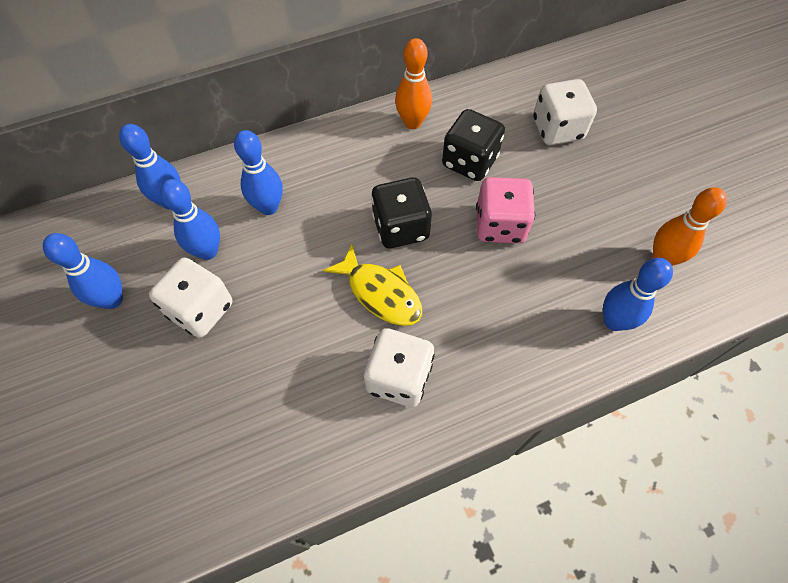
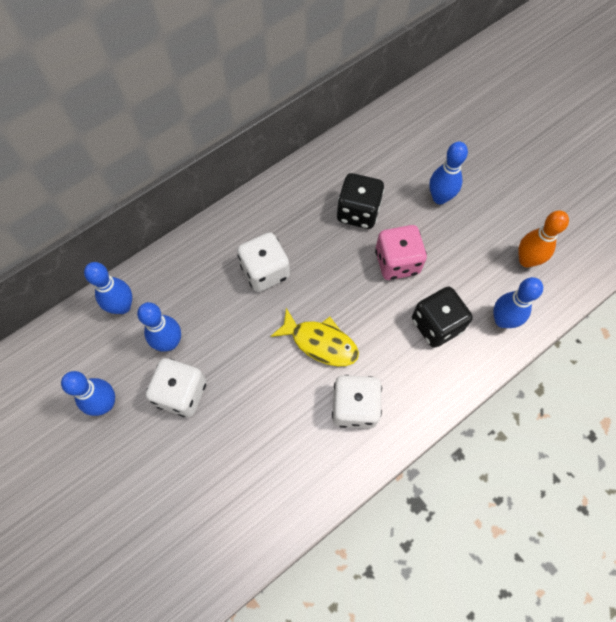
camera: 15 degrees left, 5 degrees up
blue bowling pin [234,130,283,215] -> blue bowling pin moved to [429,142,468,204]
black dice [371,177,432,248] -> black dice moved to [412,286,473,348]
orange bowling pin [395,38,432,129] -> none
white dice [533,79,597,145] -> white dice moved to [237,232,290,292]

